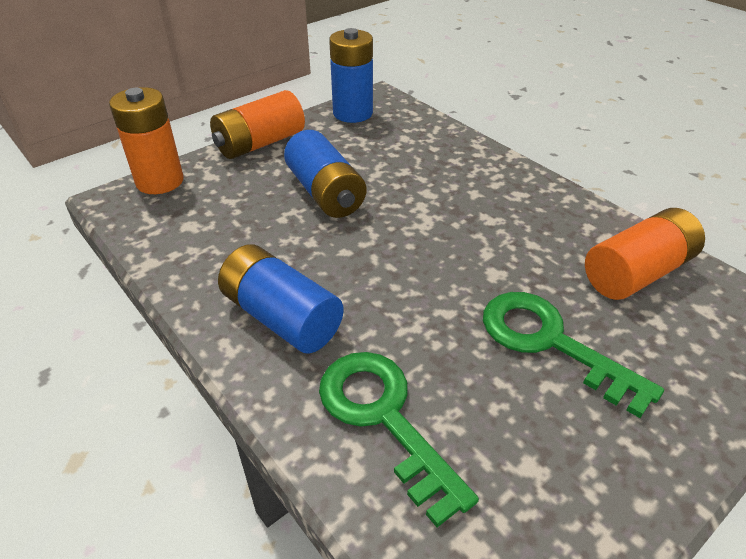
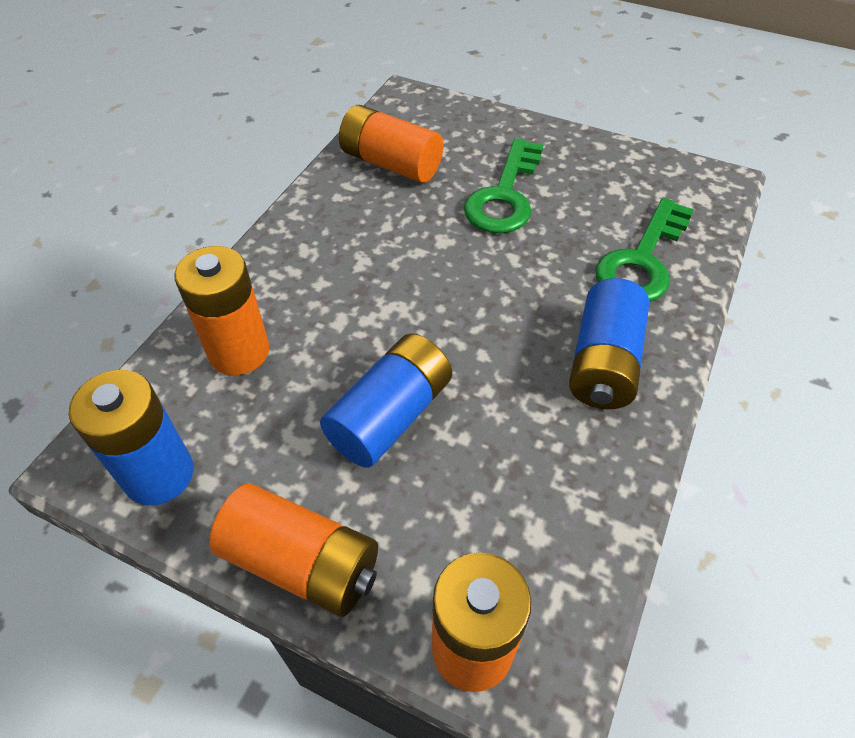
camera: 115 degrees left, 10 degrees up
none -> orange battery [174,246,270,375]

